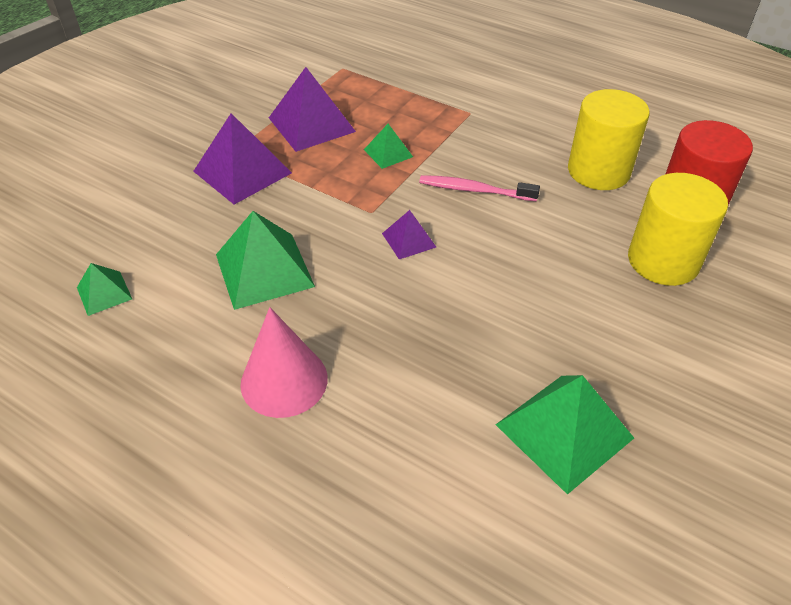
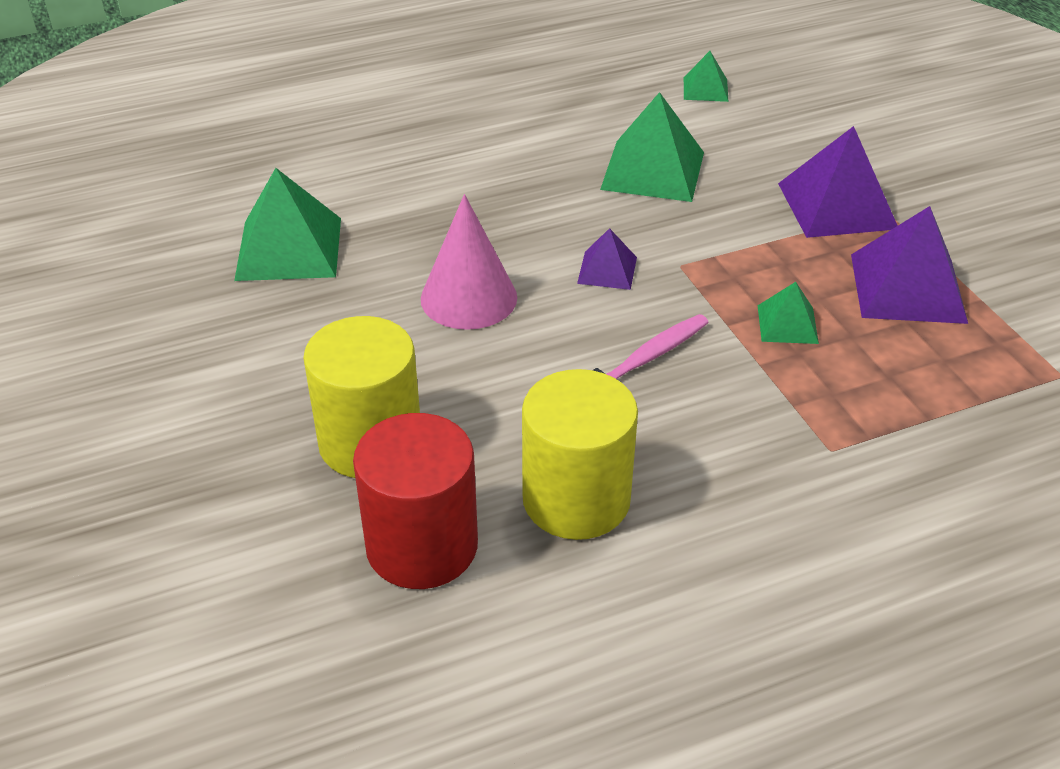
camera: 125 degrees right, 5 degrees down
pink cone [240,307,328,418] -> pink cone moved to [421,194,517,330]

